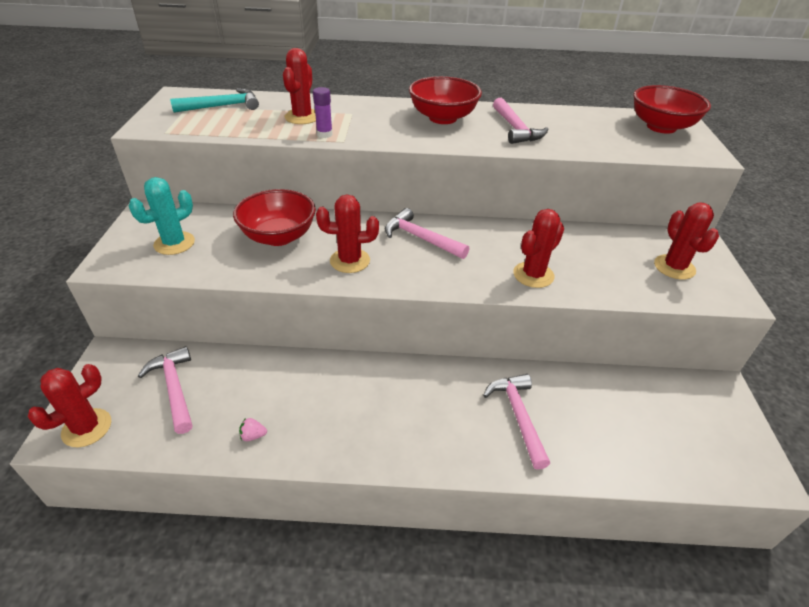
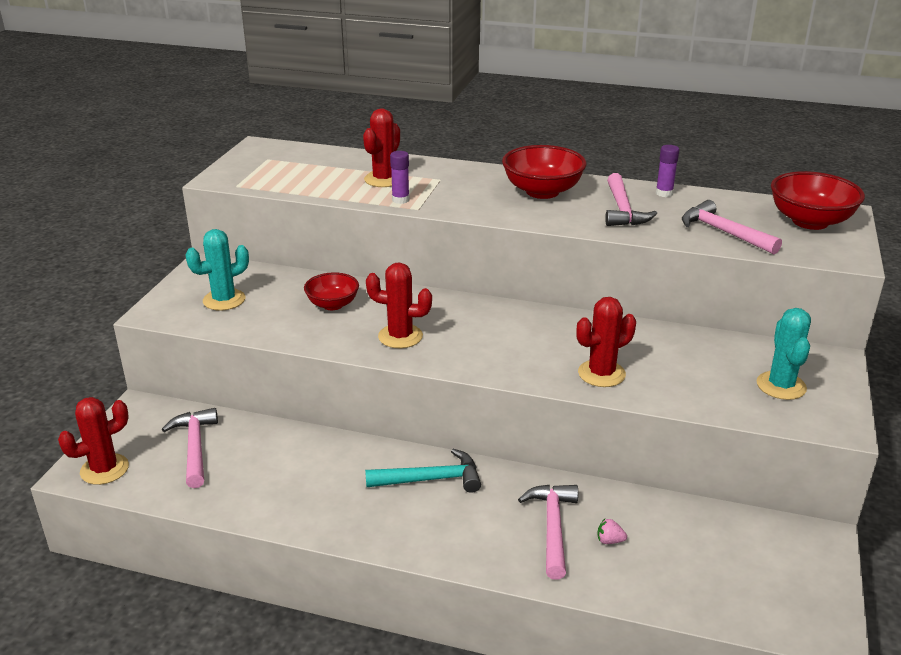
camera: 15 degrees right, 10 degrees down
turquoise hammer [170,88,259,113] -> turquoise hammer moved to [365,449,481,493]
red bowl [233,189,316,246] -> red bowl [304,272,359,310], size x0.63
pink strawberry [239,418,267,441] -> pink strawberry moved to [597,519,627,544]
pink hammer [385,208,469,259] -> pink hammer moved to [682,200,782,254]
red cactus [654,203,719,280] -> turquoise cactus [757,308,811,400]
none -> purple glue stick [656,145,679,197]

